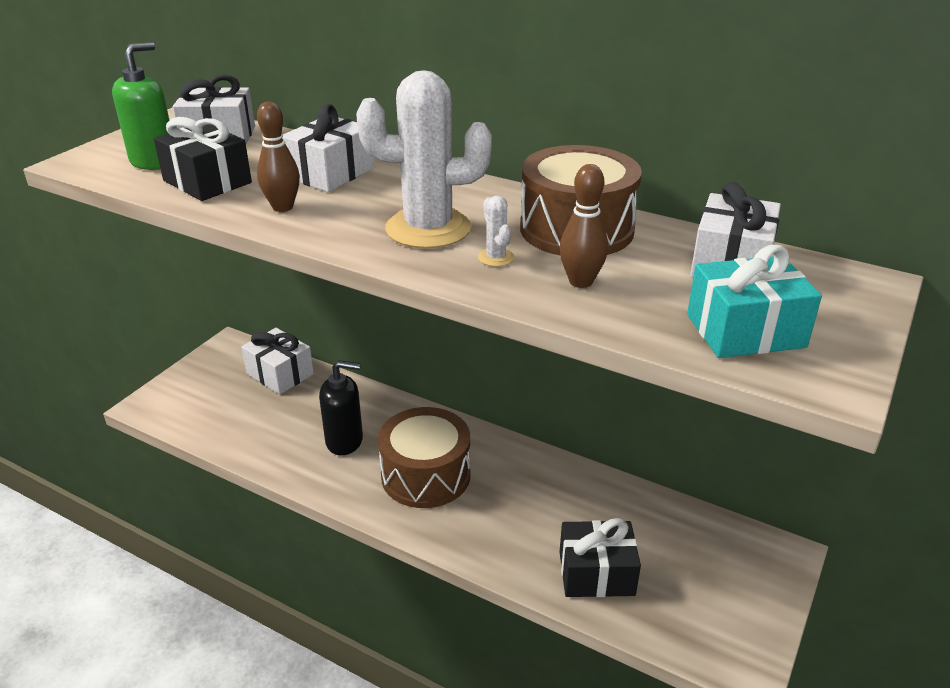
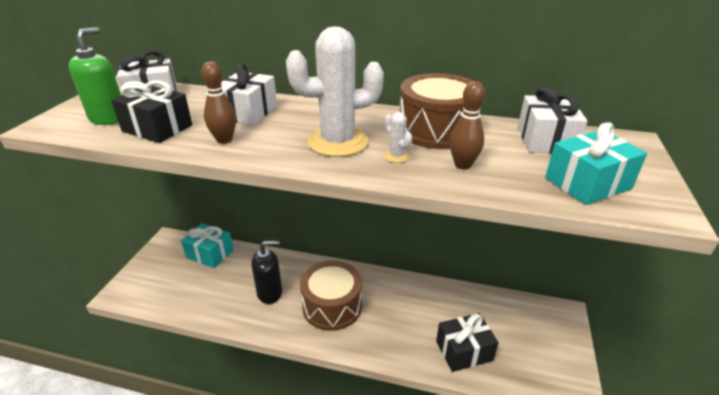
camera: 15 degrees left, 0 degrees up
white gift [241,328,314,394] -> turquoise gift [181,223,234,268]

